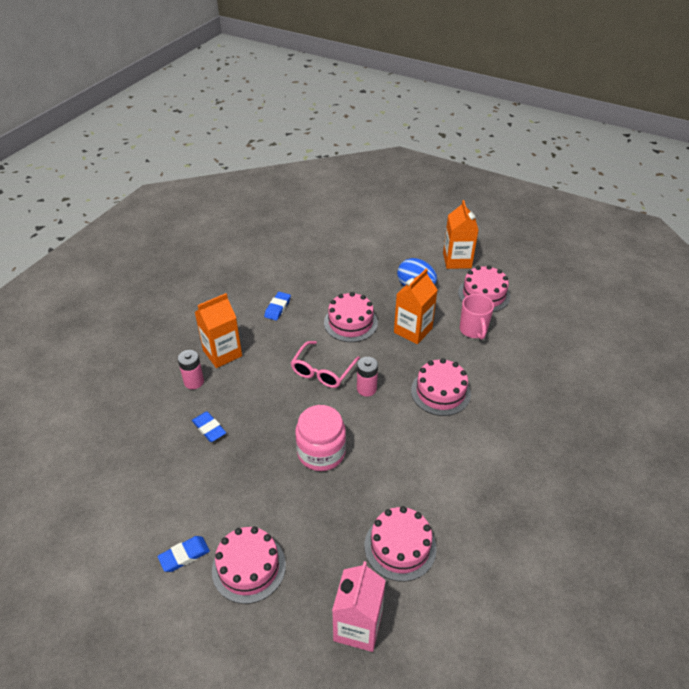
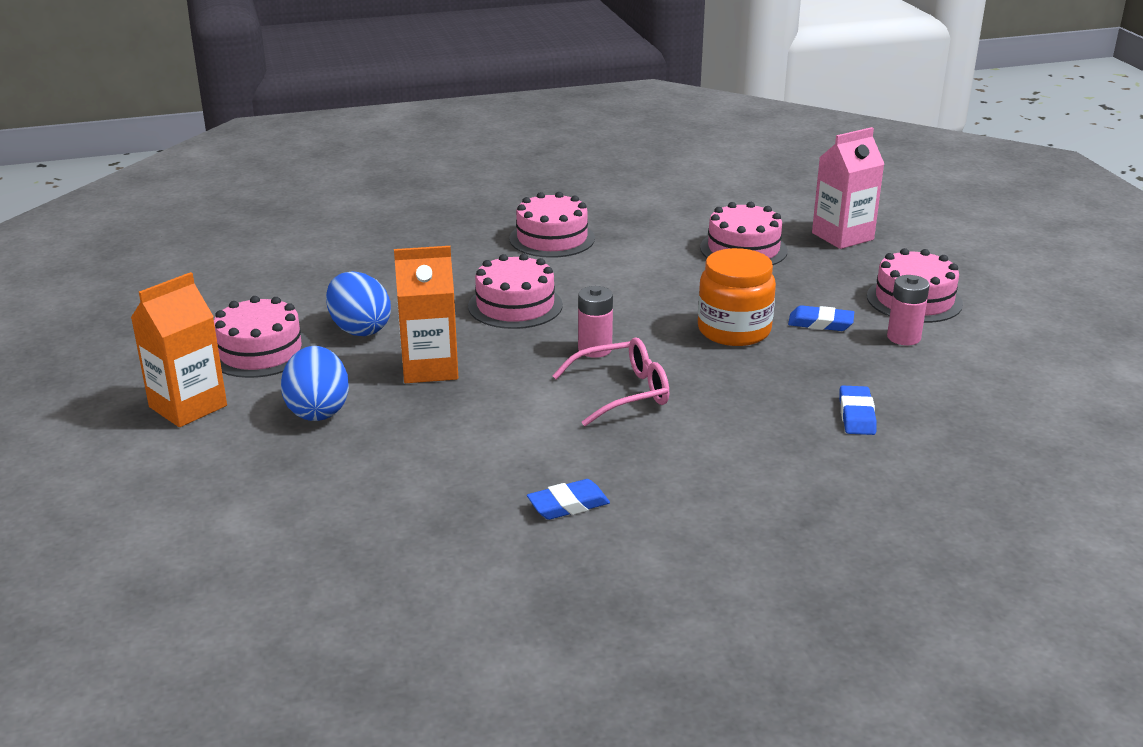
camera: 135 degrees left, 15 degrees down
blue eraser [158,536,210,572] -> blue eraser moved to [788,305,854,331]
pink battery [178,350,204,389] -> pink battery moved to [887,275,930,345]
orange carton [194,293,242,368] -> none
pink jar [295,405,346,471] -> orange jar [698,248,776,346]
pink cake [324,292,378,342] -> pink cake moved to [509,192,595,258]
pink mug [460,294,494,340] -> blue egg [326,271,391,336]

